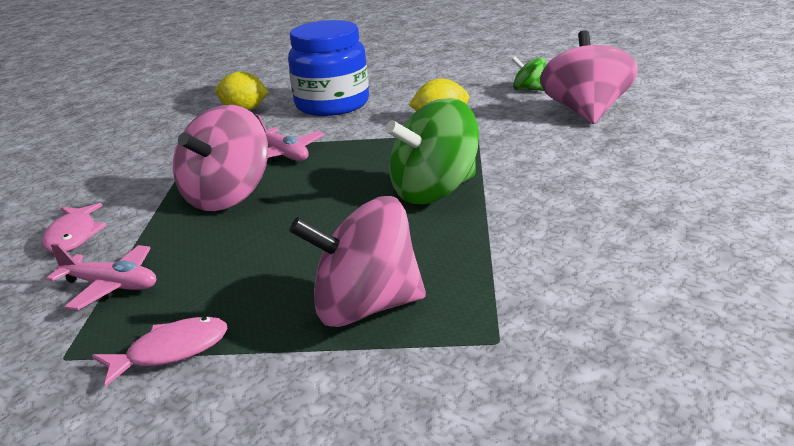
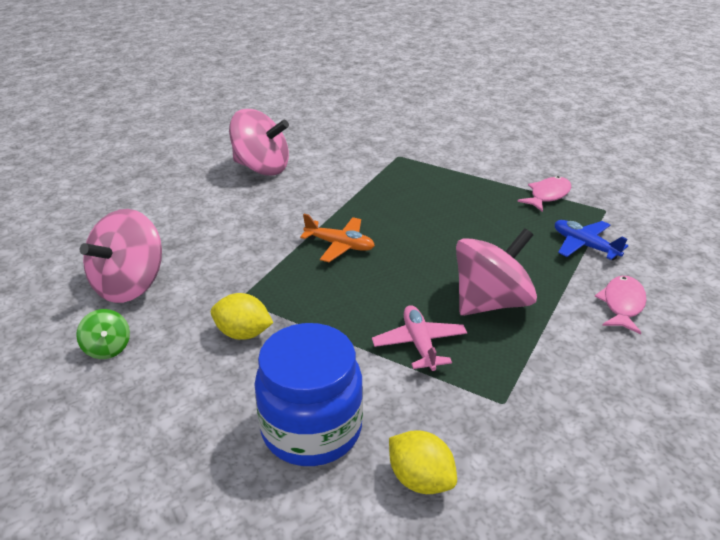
camera: 155 degrees left, 10 degrees up
pink plane [46,243,156,310] -> blue plane [555,220,628,260]
pink fish [92,317,228,387] -> pink fish turned 135 degrees clockwise [517,176,571,212]
pink spinning top [289,196,426,327] -> pink spinning top moved to [229,109,289,176]
green spinning top [385,98,479,204] -> orange plane [300,214,375,262]

